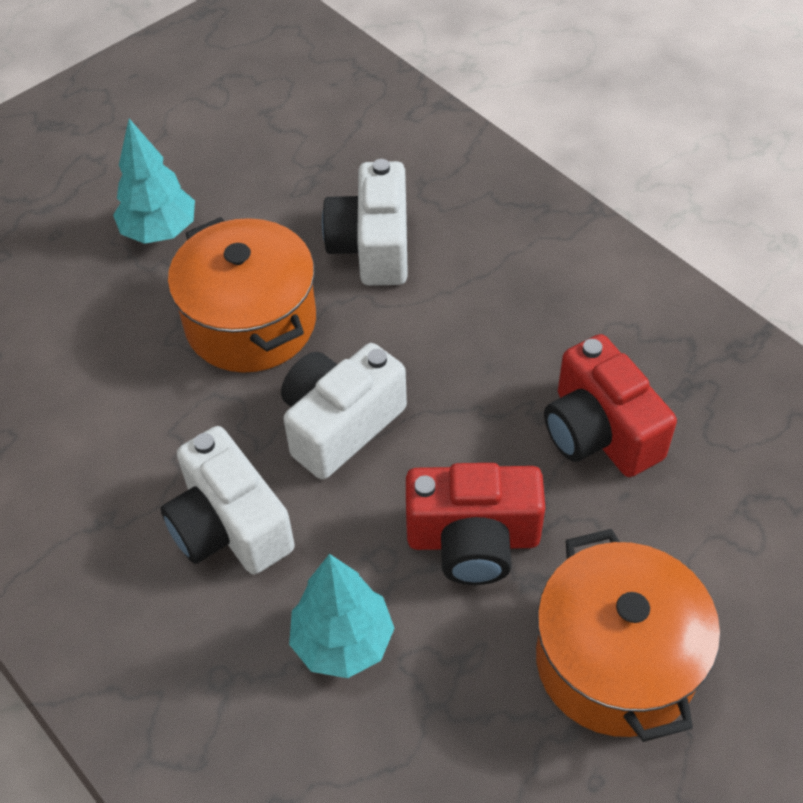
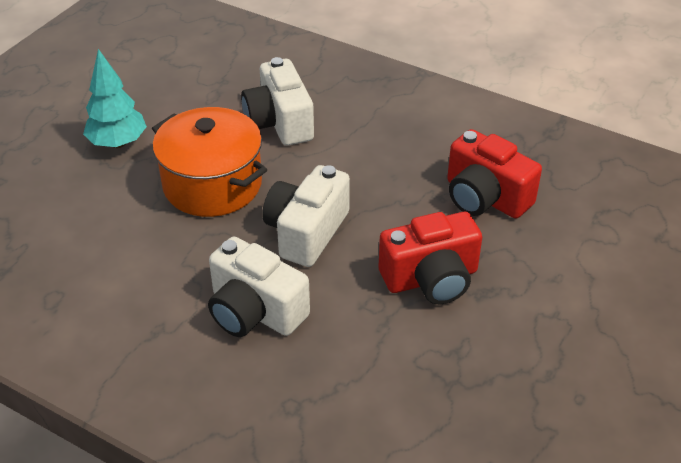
camera: 20 degrees left, 10 degrees down
turquoise tree [289,554,395,678] -> none
orange pot [536,529,720,742] -> none

